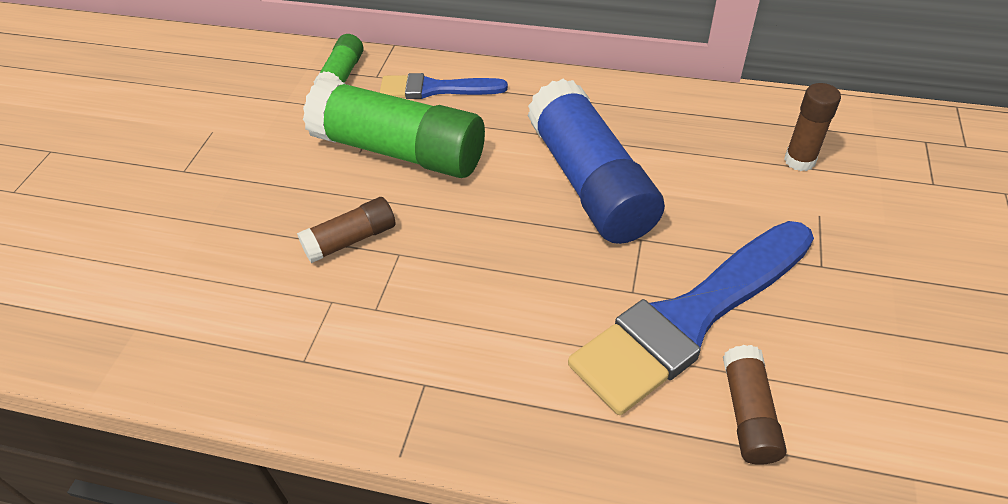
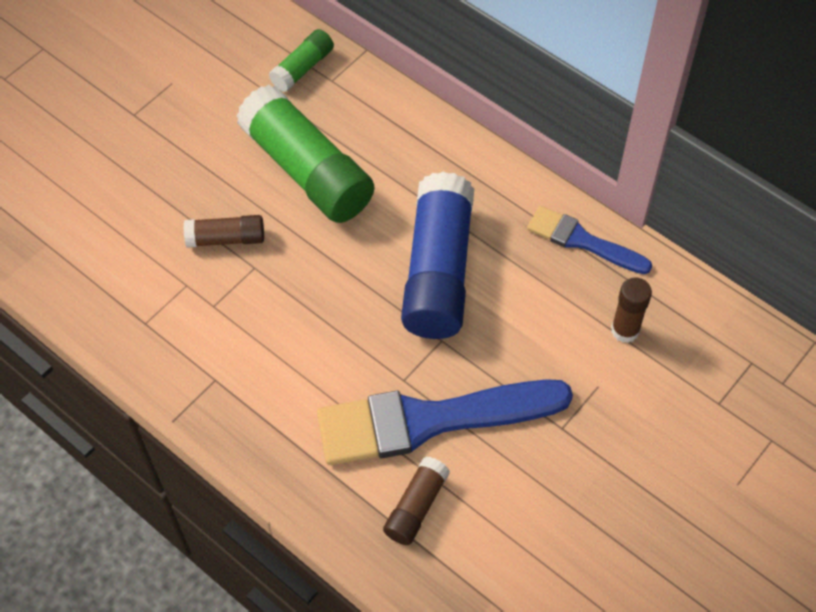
camera: 25 degrees right, 10 degrees up
blue brush [379,73,508,99] -> blue brush moved to [527,206,652,274]

